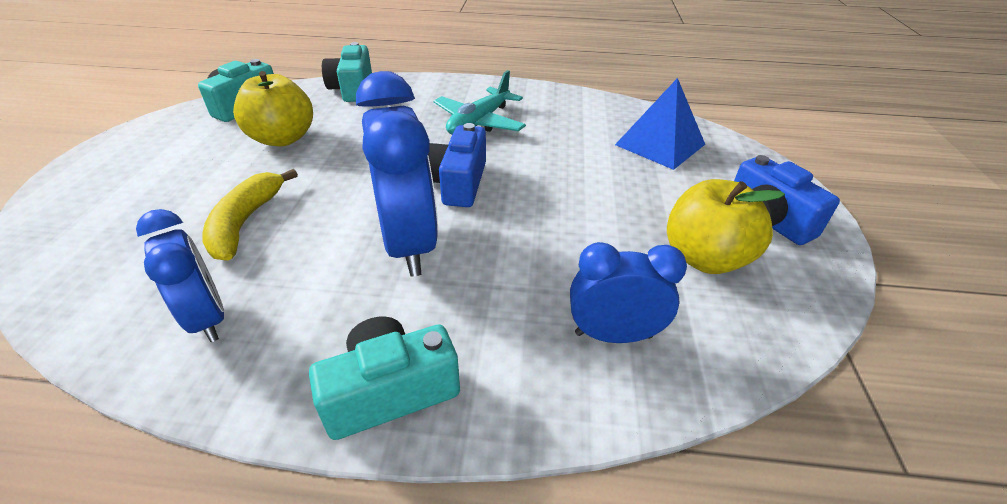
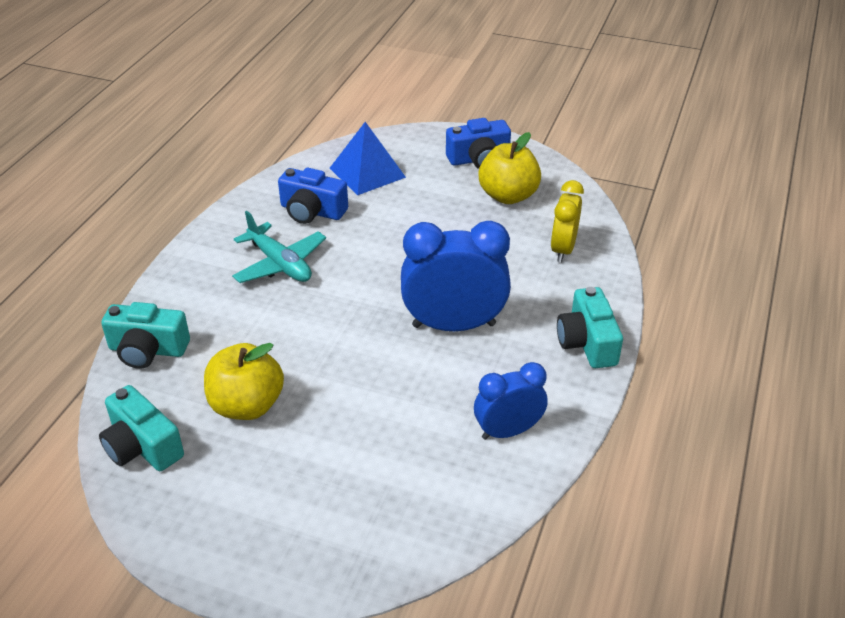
camera: 75 degrees left, 0 degrees up
yellow banana [202,169,298,261] -> none
blue camera [428,123,486,207] -> blue camera moved to [278,168,348,224]
blue clock [570,242,687,343] -> yellow clock [551,180,584,262]

